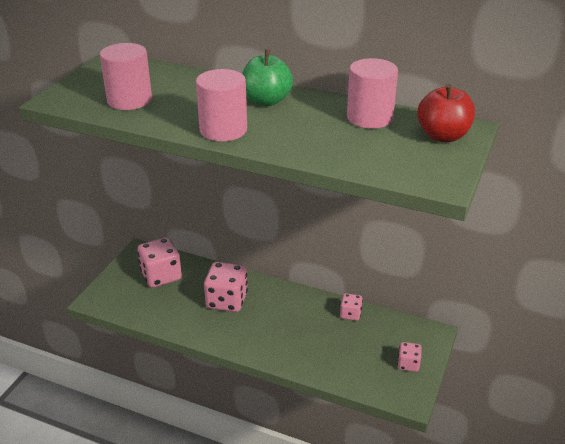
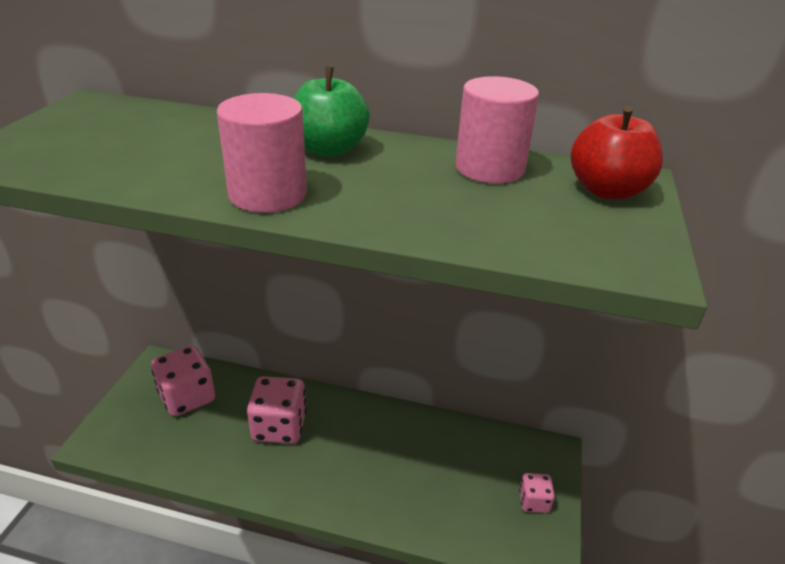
camera: 10 degrees left, 0 degrees up
pink cylinder [100,43,152,110] -> none
pink dice [340,293,363,321] -> none

